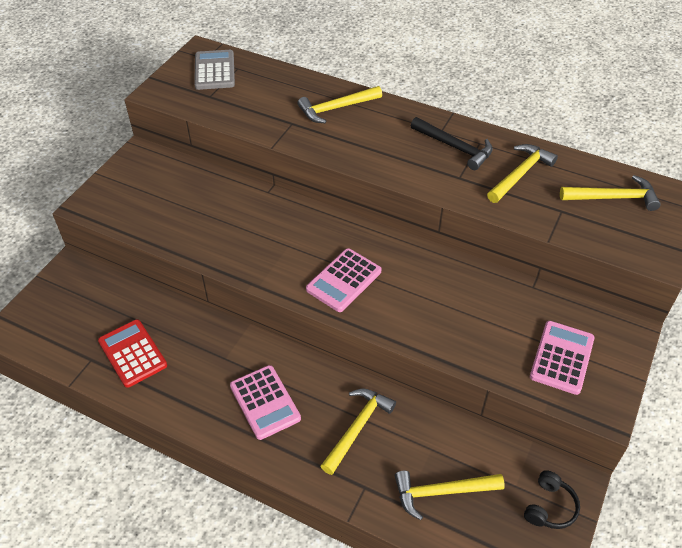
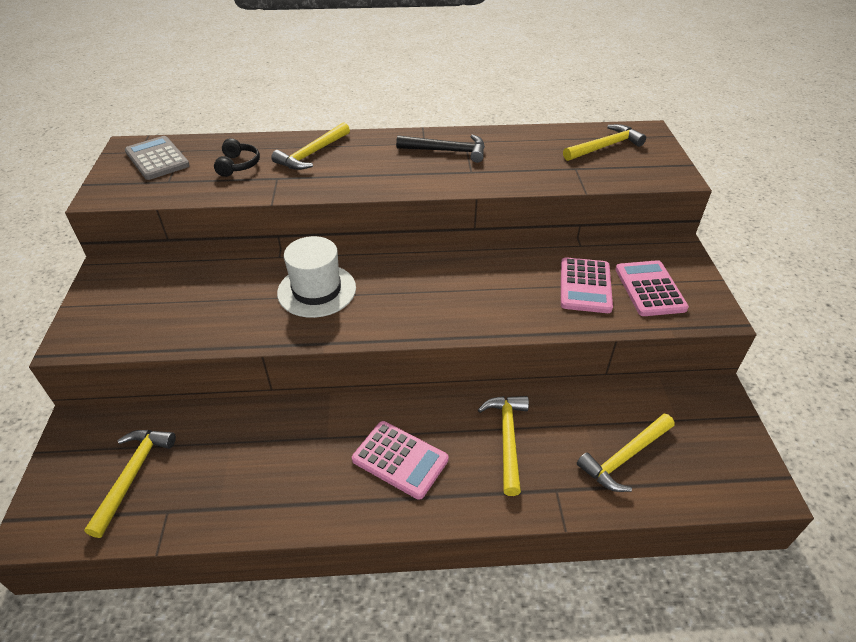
camera: 30 degrees left, 5 degrees down
red calculator [98,319,167,388] -> none
pink calculator [306,248,382,312] -> pink calculator moved to [561,257,613,313]
yellow hammer [487,144,558,203] -> yellow hammer moved to [84,430,176,538]
black headphones [524,470,580,529] -> black headphones moved to [214,138,260,177]
none -> white hat [277,236,356,318]

